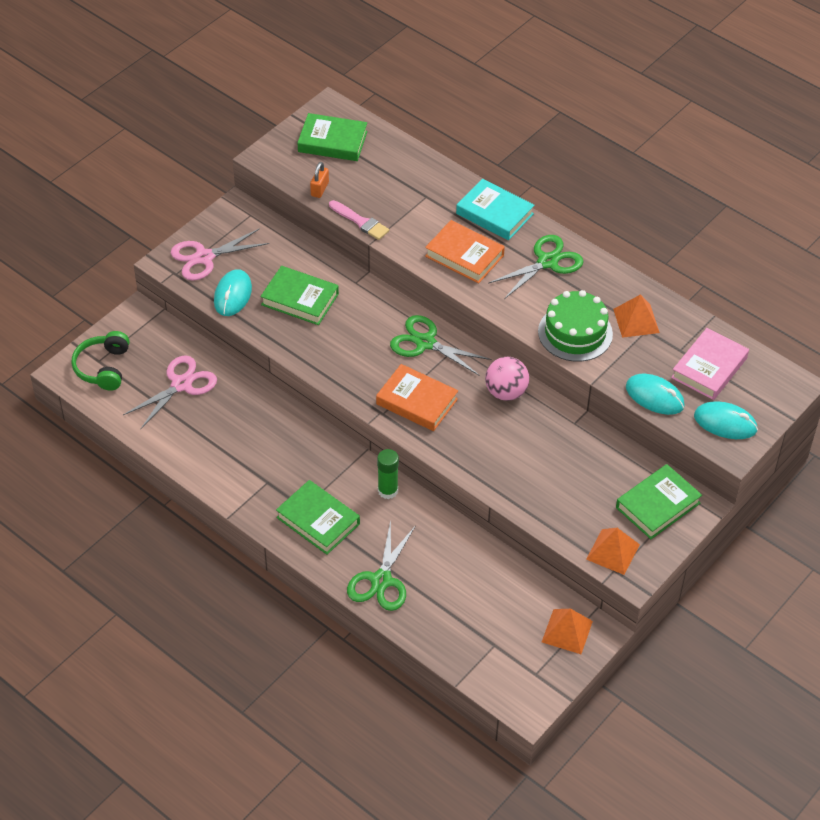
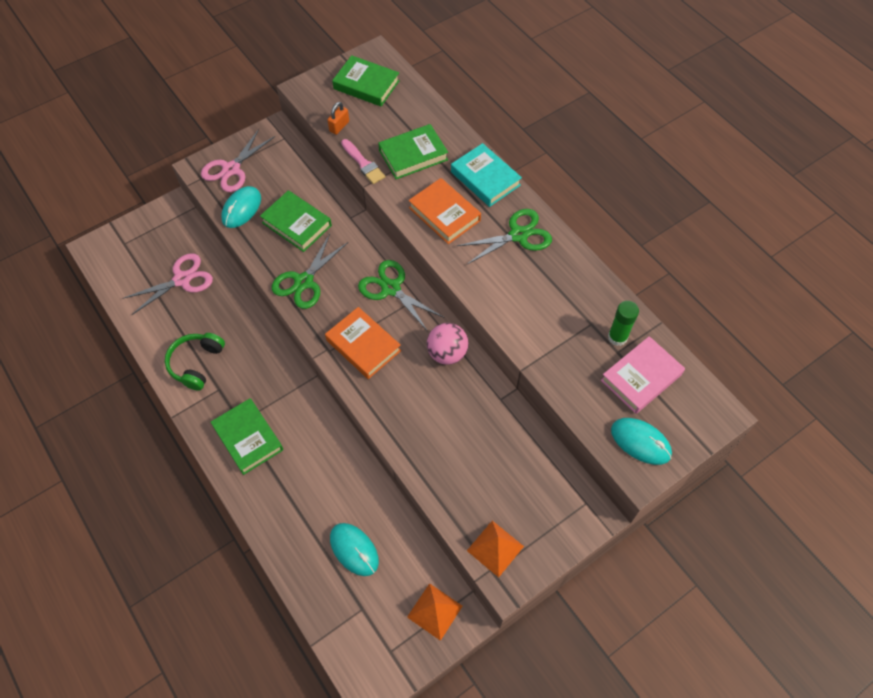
camera: 15 degrees right, 10 degrees up
green headphones [71,331,130,391] -> green headphones moved to [165,333,225,391]
pink scissors [171,228,269,281] -> pink scissors turned 45 degrees counterclockwise [201,129,275,192]
green scissors [347,520,416,611] -> green scissors moved to [272,234,348,309]
green glue stick [377,449,399,499] -> green glue stick moved to [608,301,639,346]
green cake [538,290,613,362] -> none
orange pyramid [613,294,660,338] -> none
green book [616,464,702,539] -> green book moved to [378,124,448,179]
turquoise mouse [626,374,685,415] -> turquoise mouse moved to [330,523,379,576]

